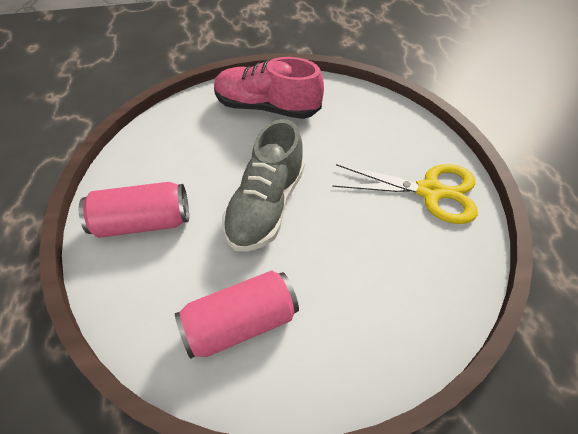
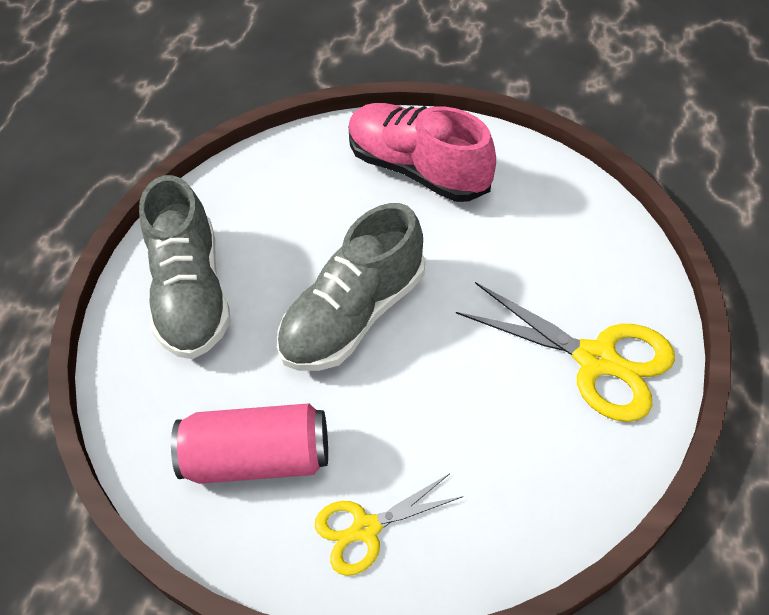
camera: 25 degrees right, 0 degrees up
pink can [79,182,189,238] -> grey shoe [139,175,231,359]
none -> yellow scissors [315,474,463,576]

